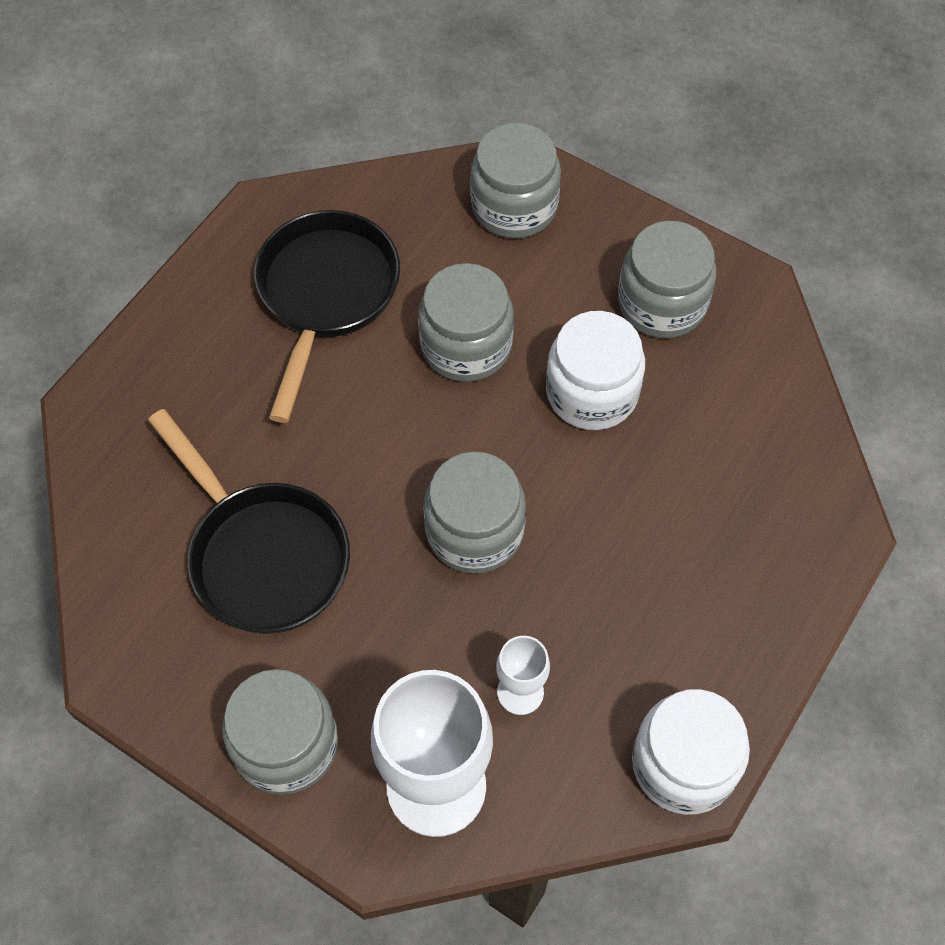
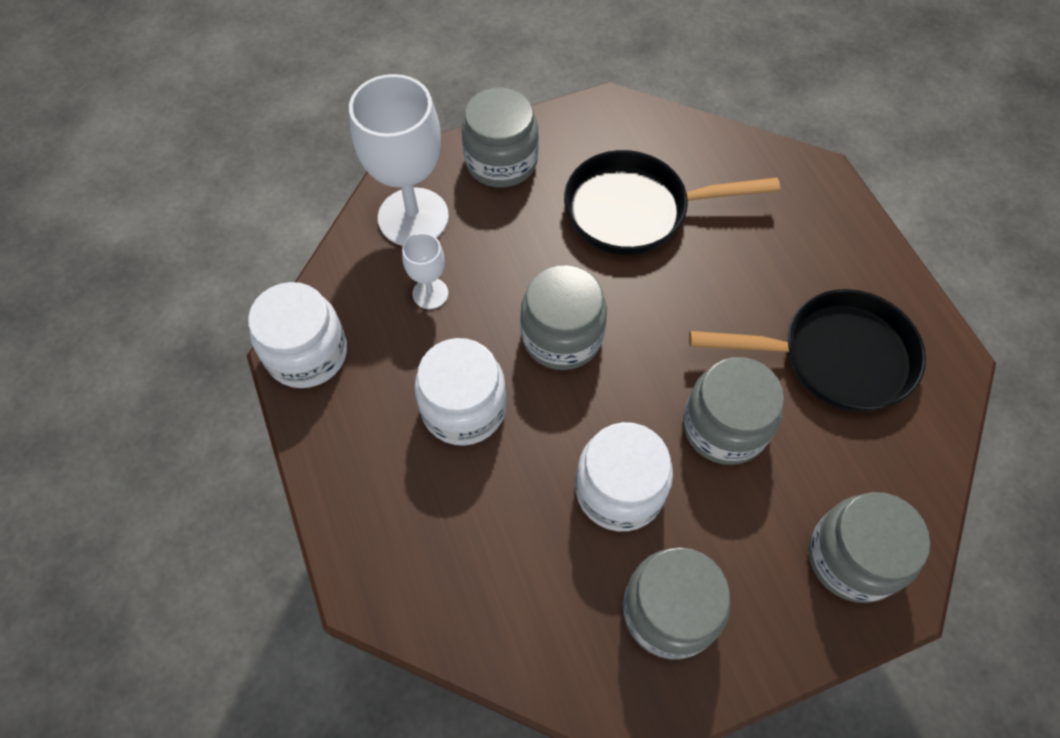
camera: 125 degrees right, 0 degrees up
black pan [254,210,400,423] -> black pan turned 45 degrees counterclockwise [689,289,926,412]
none -> white jar [414,338,507,446]

